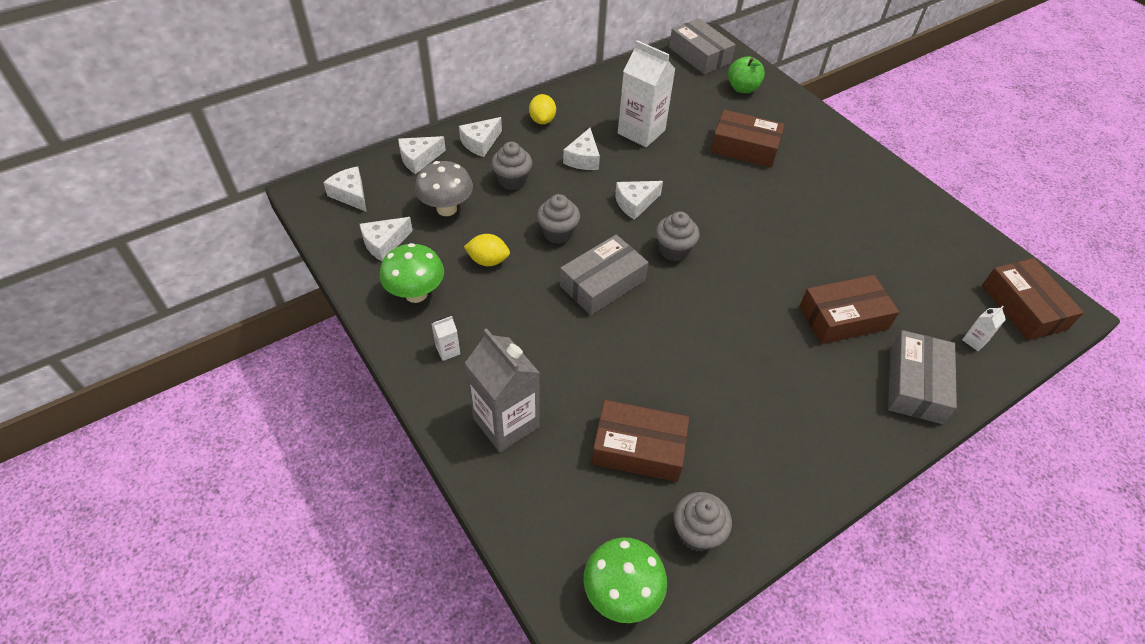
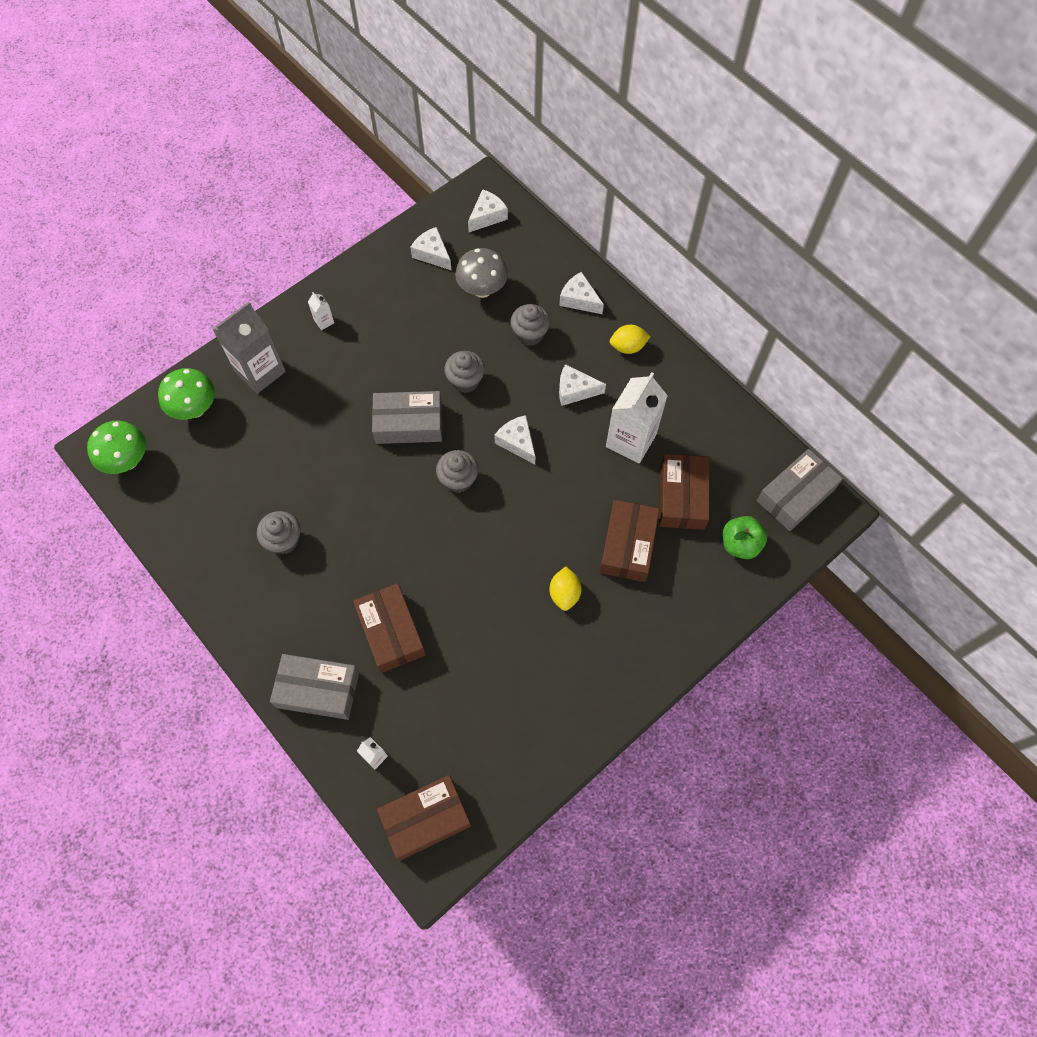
camera: 85 degrees right, 15 degrees up
green mushroom [380,243,444,303] -> green mushroom moved to [158,368,215,420]
white cheese [398,136,446,174] -> none
yellow lemon [464,234,510,266] -> yellow lemon moved to [549,567,582,611]
grey box [560,235,648,315] -> grey box turned 45 degrees counterclockwise [372,391,442,444]
brown box [592,400,689,482] -> brown box moved to [659,453,710,530]
grey cupcake [674,492,732,552] -> grey cupcake moved to [257,511,300,554]

